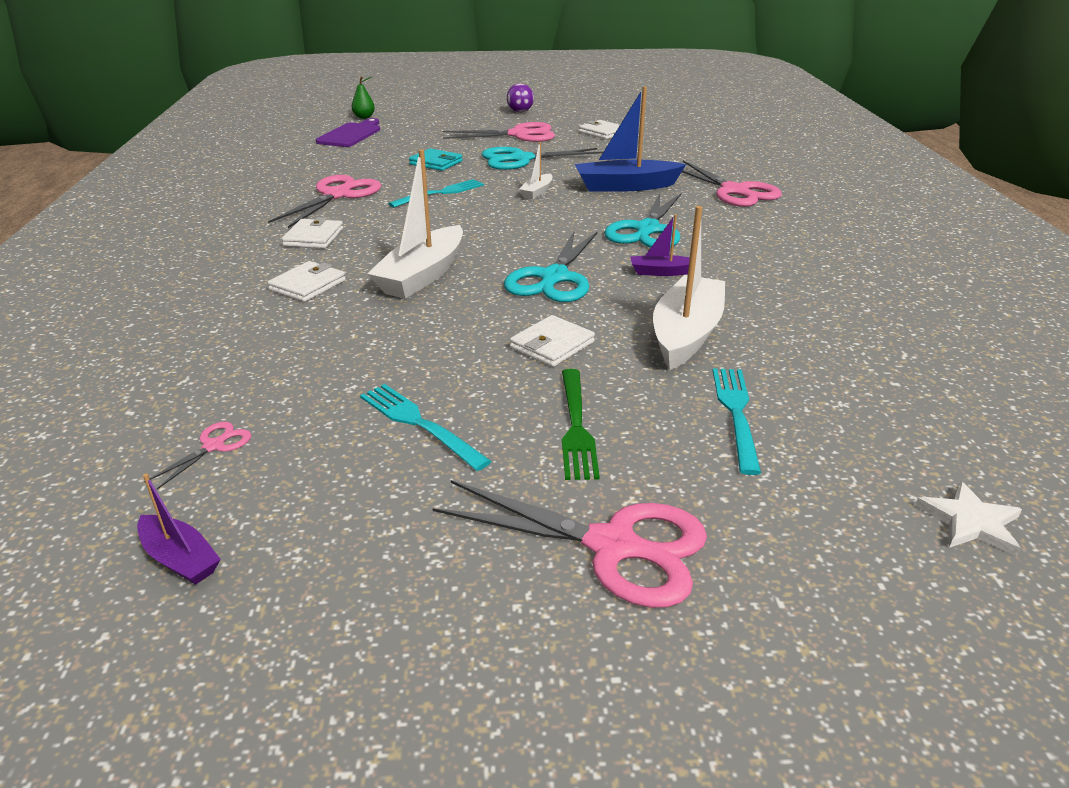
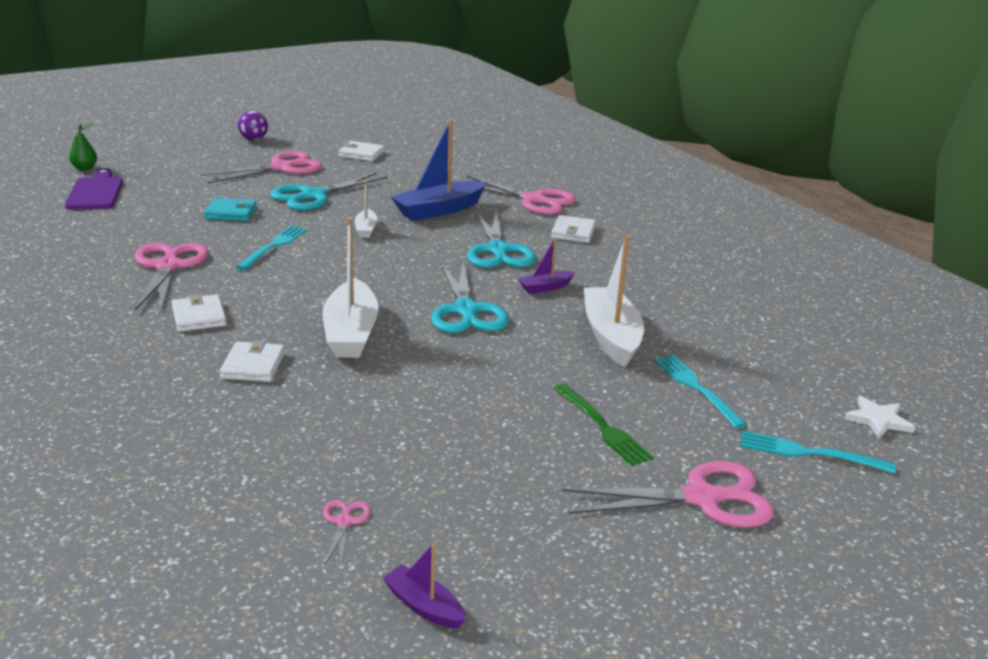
camera: 30 degrees left, 5 degrees down
purple boat [137,473,221,585] -> purple boat turned 150 degrees counterclockwise [383,544,466,629]
turquoise fork [360,384,491,471] -> turquoise fork moved to [740,431,896,473]
white wallet [510,315,595,367] -> white wallet moved to [551,215,596,243]

